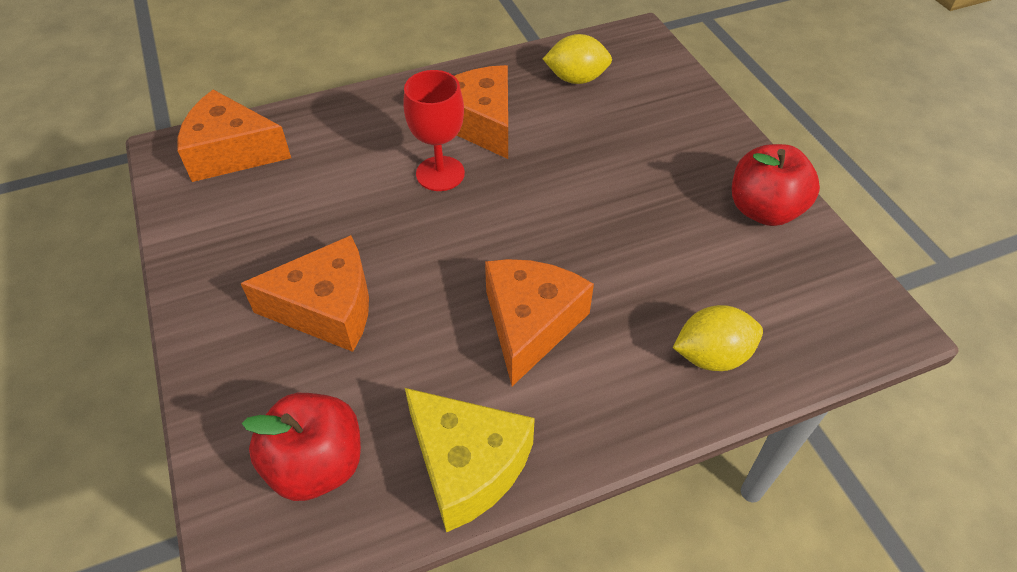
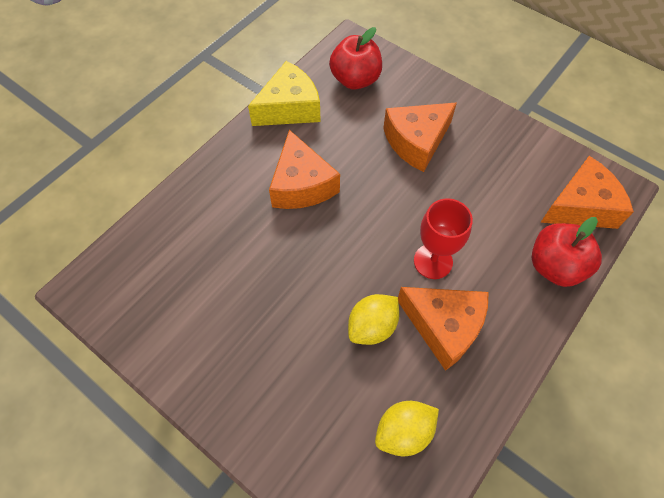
camera: 150 degrees right, 10 degrees up
yellow cheese [405,388,535,533] -> yellow cheese turned 135 degrees clockwise [248,61,321,126]
yellow lemon [673,305,763,371] -> yellow lemon moved to [348,294,399,345]
red apple [732,144,820,226] -> red apple moved to [531,217,602,287]

